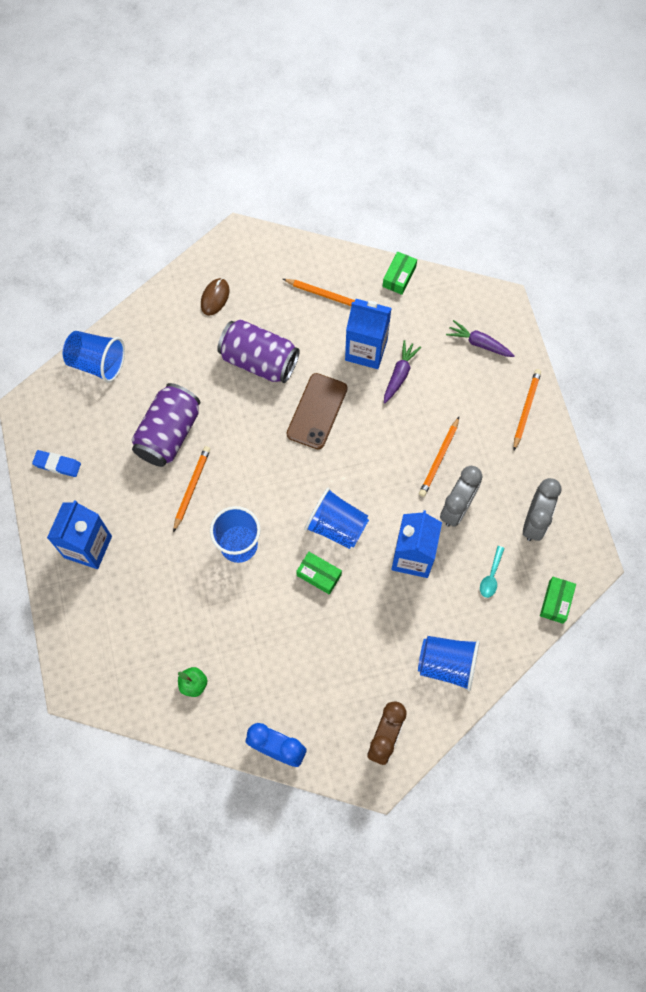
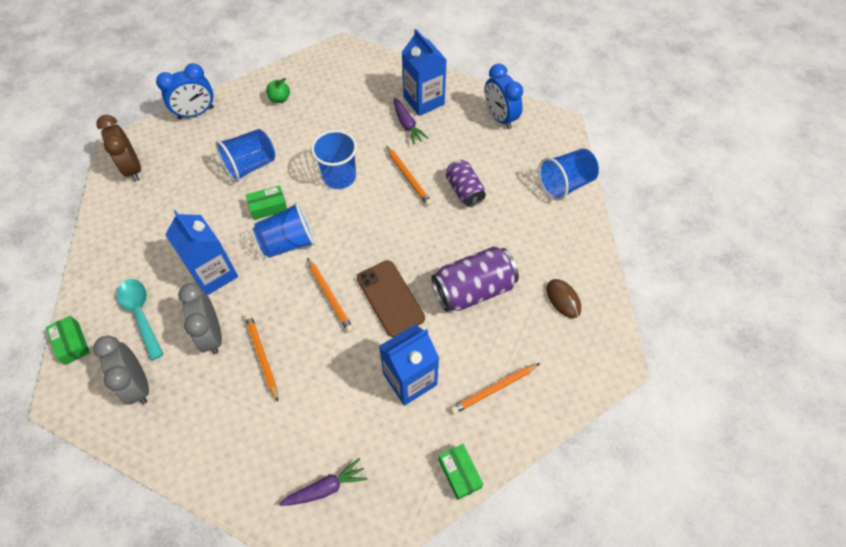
camera: 130 degrees right, 10 degrees down
blue eraser [32,450,81,477] -> blue clock [485,64,523,129]
purple can [132,383,200,467] -> purple can [446,160,486,207], size x0.63
purple carrot [384,340,421,403] -> purple carrot moved to [394,98,429,145]
blue cup [418,636,480,691] -> blue cup moved to [215,129,275,182]
turquoise spoon [480,546,505,598] -> turquoise spoon [117,279,164,361], size x1.69
orange pencil [513,369,541,450] -> orange pencil moved to [307,258,353,333]

